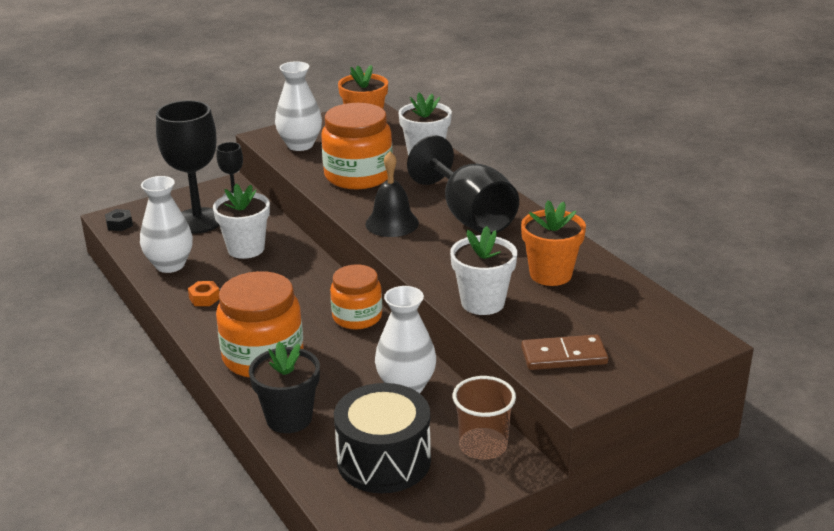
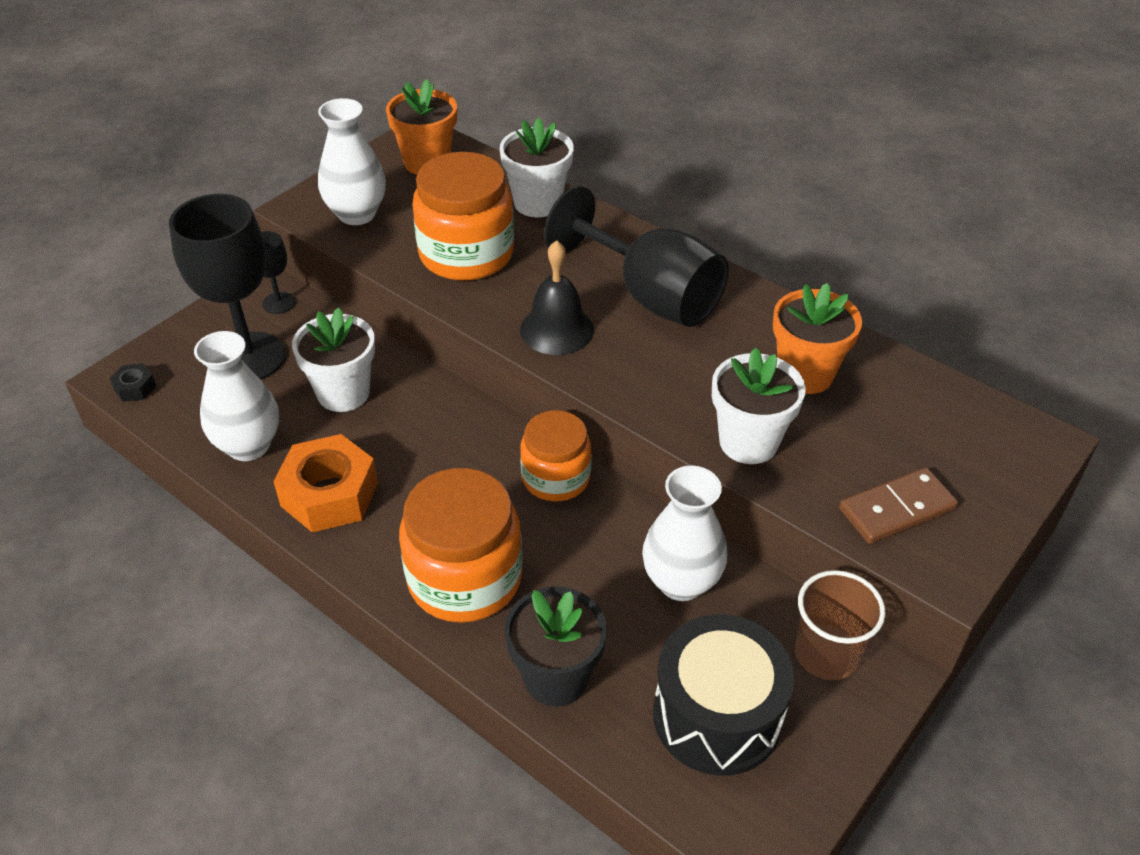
camera: 20 degrees left, 15 degrees up
orange nut [188,281,219,306] -> orange nut [273,434,378,532], size x2.18

